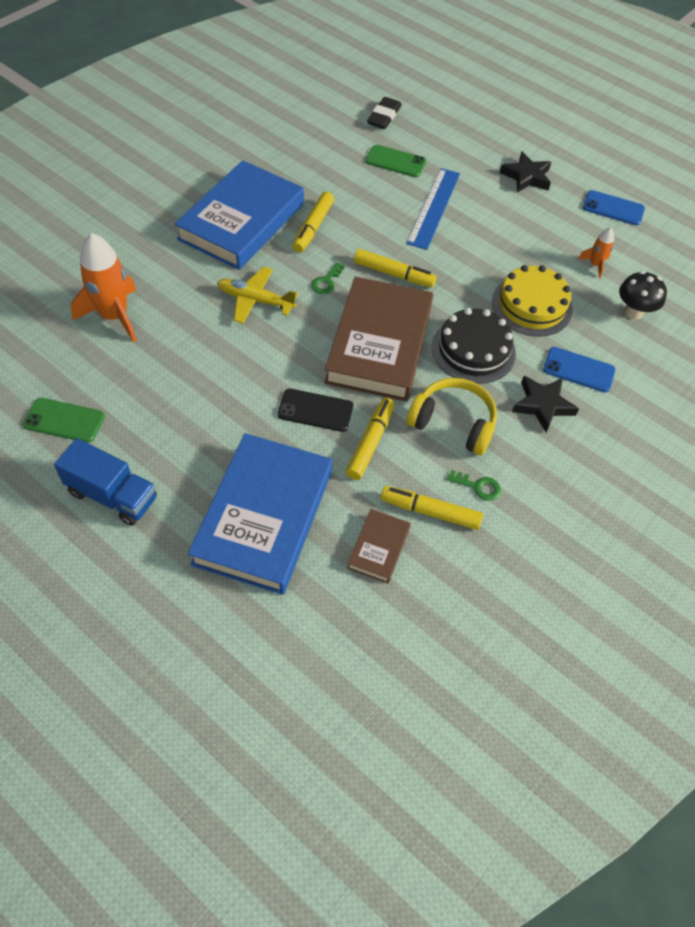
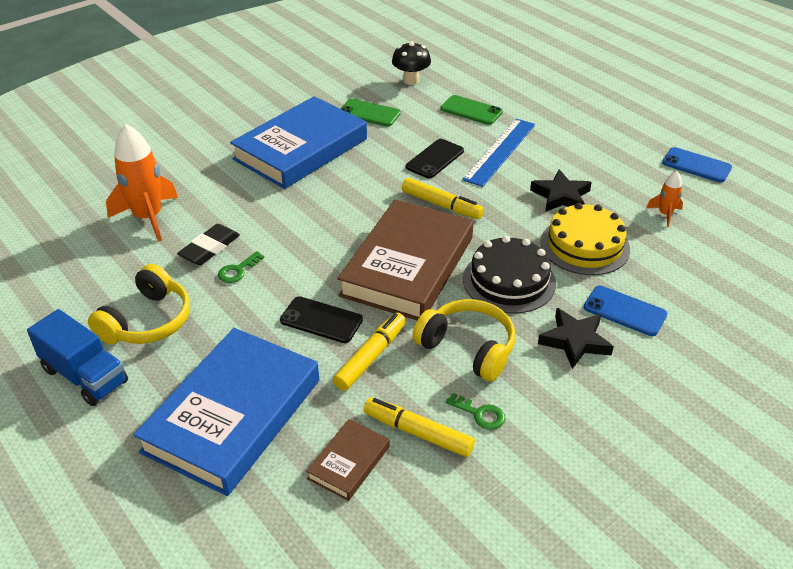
camera: 15 degrees right, 15 degrees down
green phone [23,398,105,443] -> green phone moved to [341,99,401,127]
yellow plane [217,267,298,323] -> none
yellow marker [292,192,334,252] -> none
green key [311,262,345,294] -> green key moved to [218,251,264,283]
black eraser [367,97,402,129] -> black eraser moved to [177,224,240,265]
black star [500,151,551,193] -> black star moved to [530,169,592,212]
black mushroom [619,271,667,320] -> black mushroom moved to [392,41,431,85]
none -> yellow headphones [88,264,190,344]
none -> black phone [406,139,464,178]

